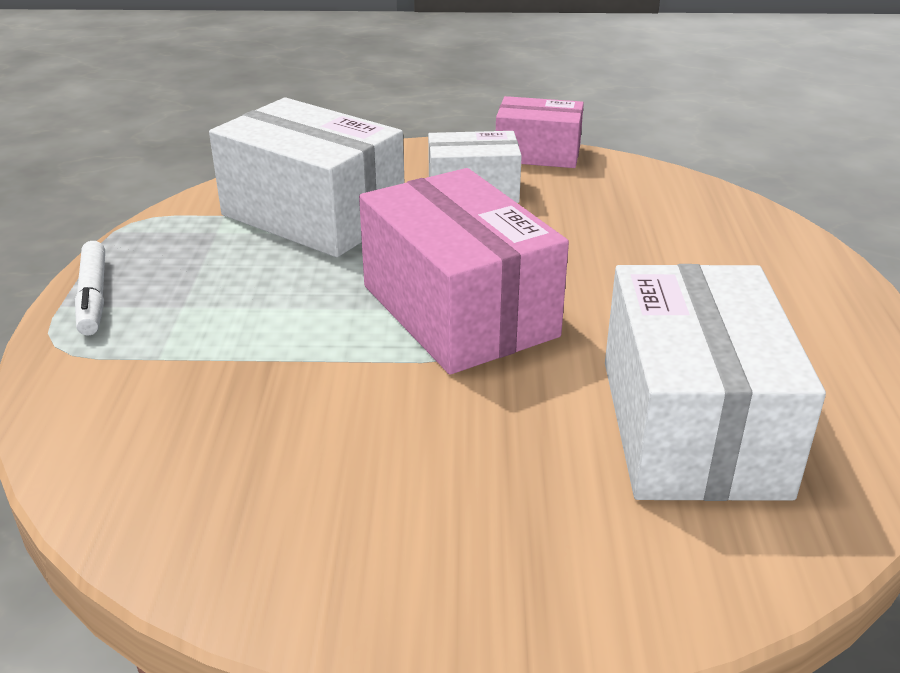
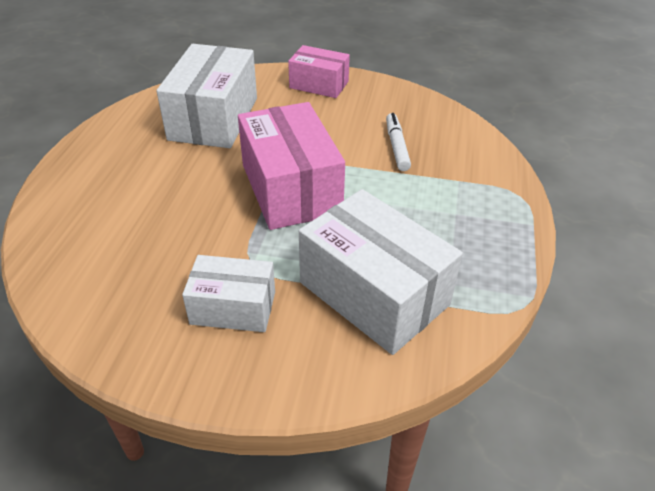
camera: 170 degrees left, 10 degrees up
white marker [75,241,105,335] -> white marker moved to [386,113,411,171]
pink box [496,96,584,168] -> pink box moved to [288,45,350,98]

